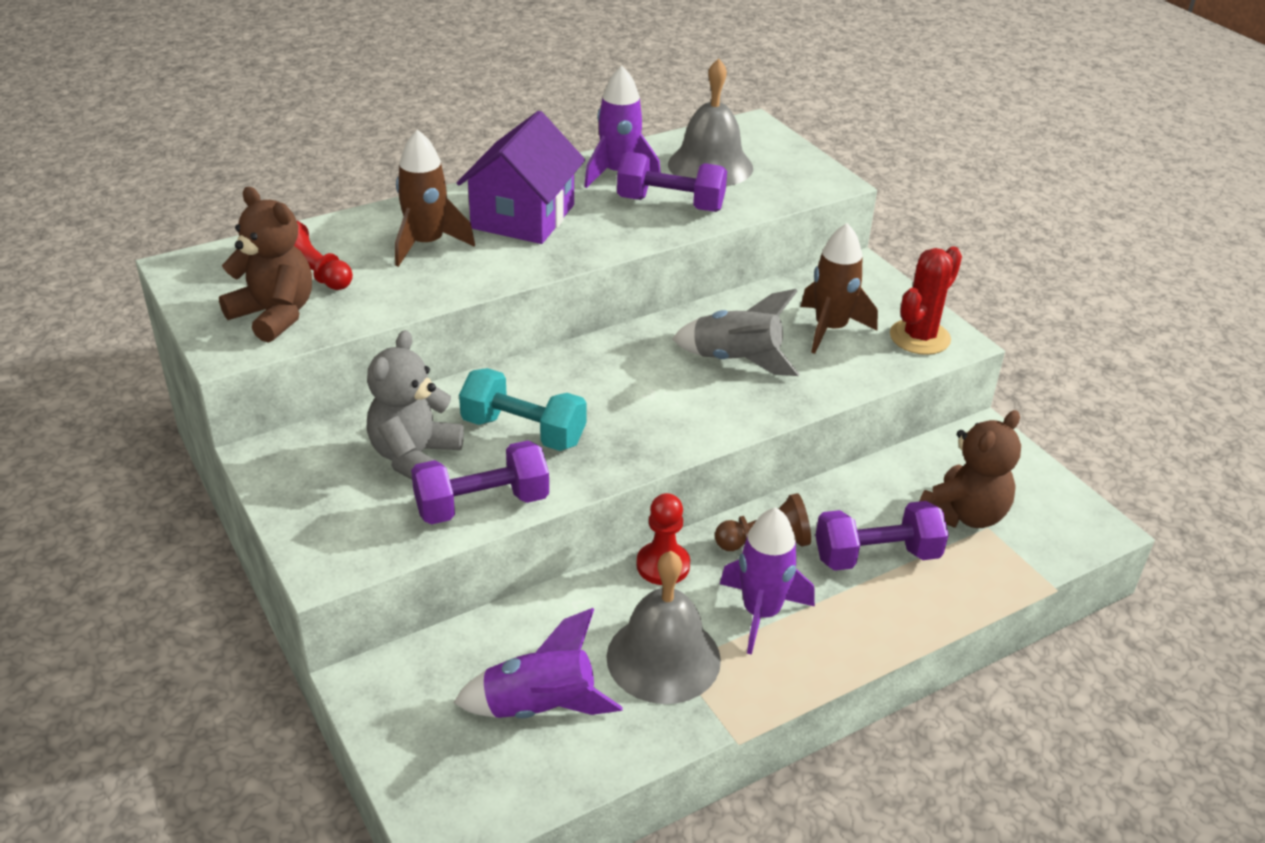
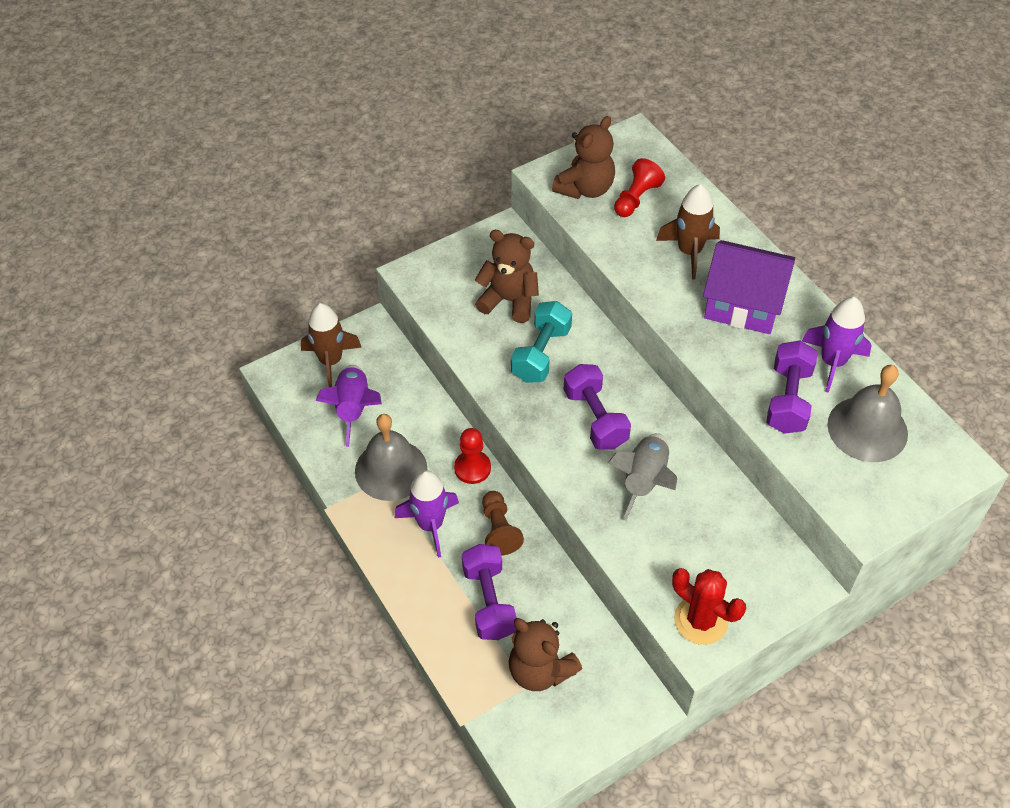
camera: 90 degrees right, 15 degrees up
grey teddy bear [367,330,464,480] -> brown teddy bear [475,230,539,323]
purple dumbbell [411,440,549,525] -> purple dumbbell moved to [564,364,631,450]
brown rocket [801,223,878,354] -> brown rocket moved to [301,303,362,387]

